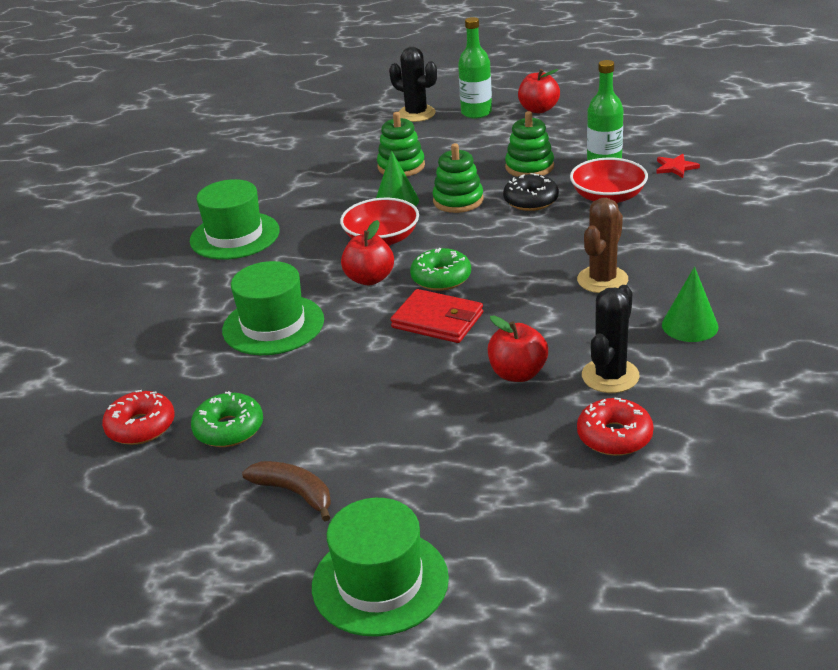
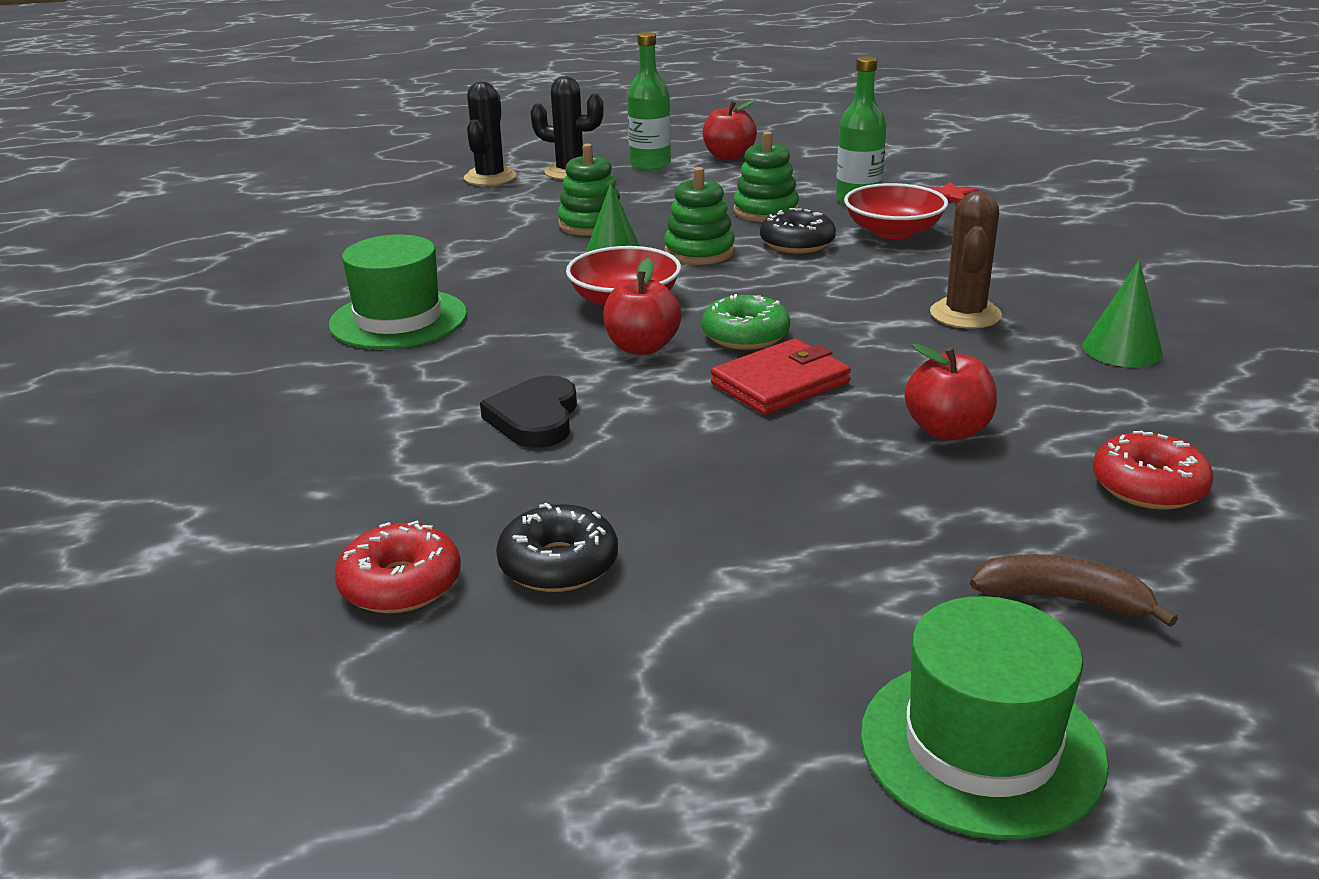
camera: 20 degrees left, 5 degrees down
green donut [191,391,263,447] -> black donut [496,503,618,592]
green hat [222,261,324,355] -> black heart [480,375,577,448]
brown banana [242,461,331,521] -> brown banana moved to [970,554,1178,627]
red wallet [390,289,483,343] -> red wallet turned 45 degrees counterclockwise [711,339,851,415]
black cactus [582,285,640,393] -> black cactus moved to [464,82,516,186]

